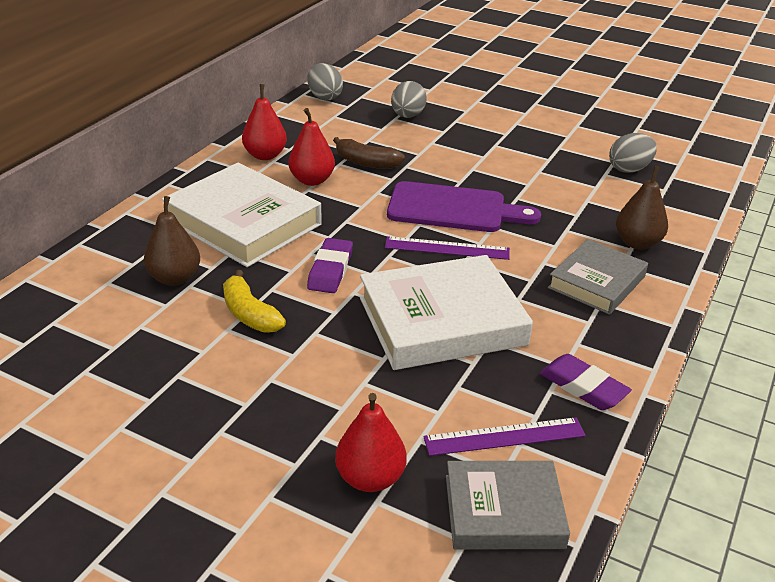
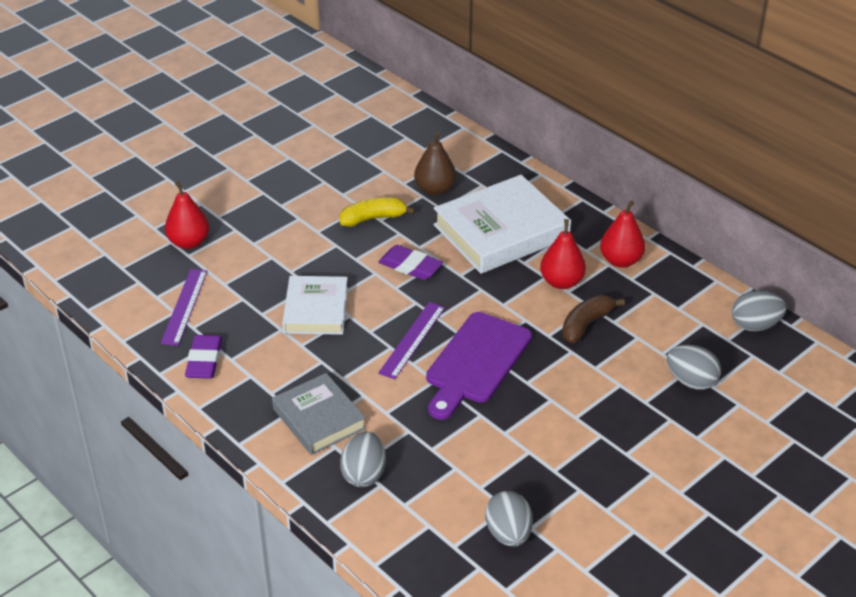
camera: 110 degrees right, 5 degrees up
white book [360,255,533,370] -> white book [282,276,348,335], size x0.62
grey book [446,461,570,550] -> none
purple eraser [539,354,632,410] -> purple eraser turned 60 degrees counterclockwise [185,335,222,379]
brown pear [616,166,668,250] -> grey egg [340,431,386,487]

